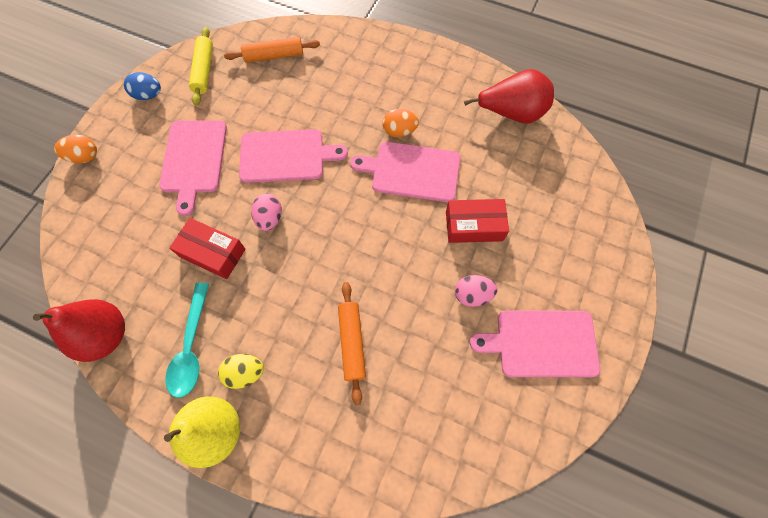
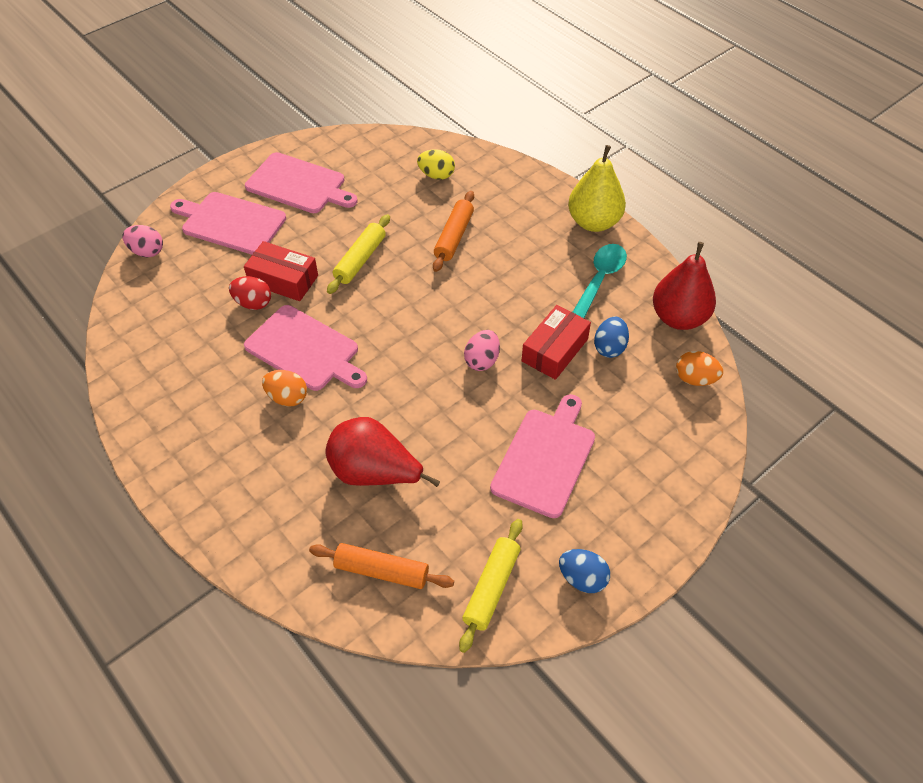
camera: 155 degrees left, 15 degrees down
orange egg [54,135,97,163] -> orange egg moved to [676,351,723,386]
red box [169,218,246,279] -> red box turned 75 degrees clockwise [522,305,591,380]
yellow egg [218,354,264,389] -> yellow egg moved to [417,149,455,180]
pink cutting board [239,129,348,183] -> pink cutting board moved to [170,192,286,255]
pink egg [455,275,498,307] -> pink egg moved to [122,225,163,257]
red pear [464,69,554,123] -> red pear moved to [325,417,440,487]
none -> red egg [229,276,271,310]
none -> yellow rolling pin [327,214,390,294]
none -> blue egg [594,317,629,358]

